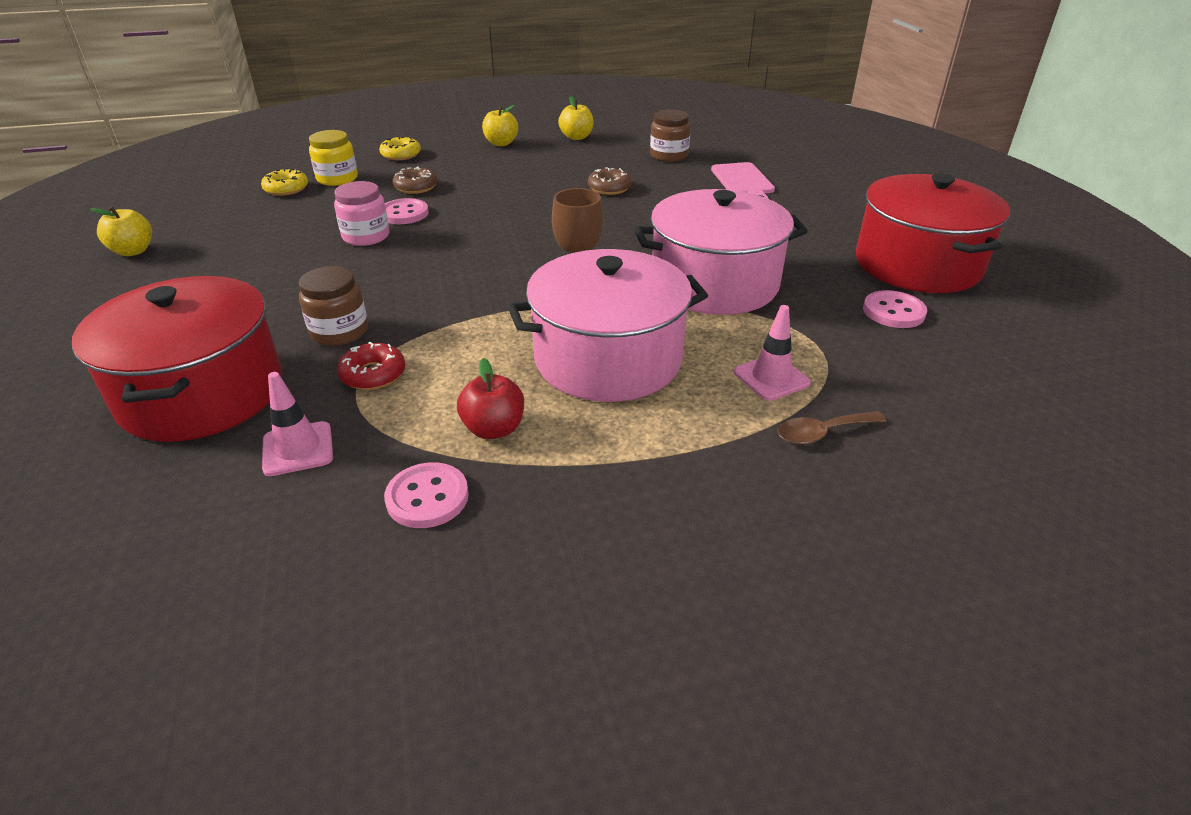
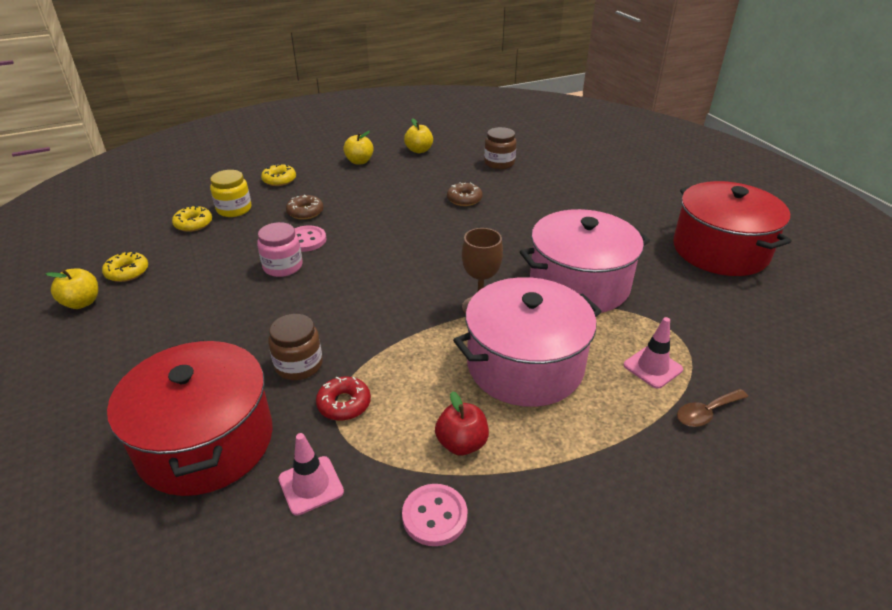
camera: 10 degrees left, 0 degrees up
pink cutting board [711,162,775,199] -> none
pink button [863,290,927,328] -> none
none -> yellow donut [102,251,148,282]

